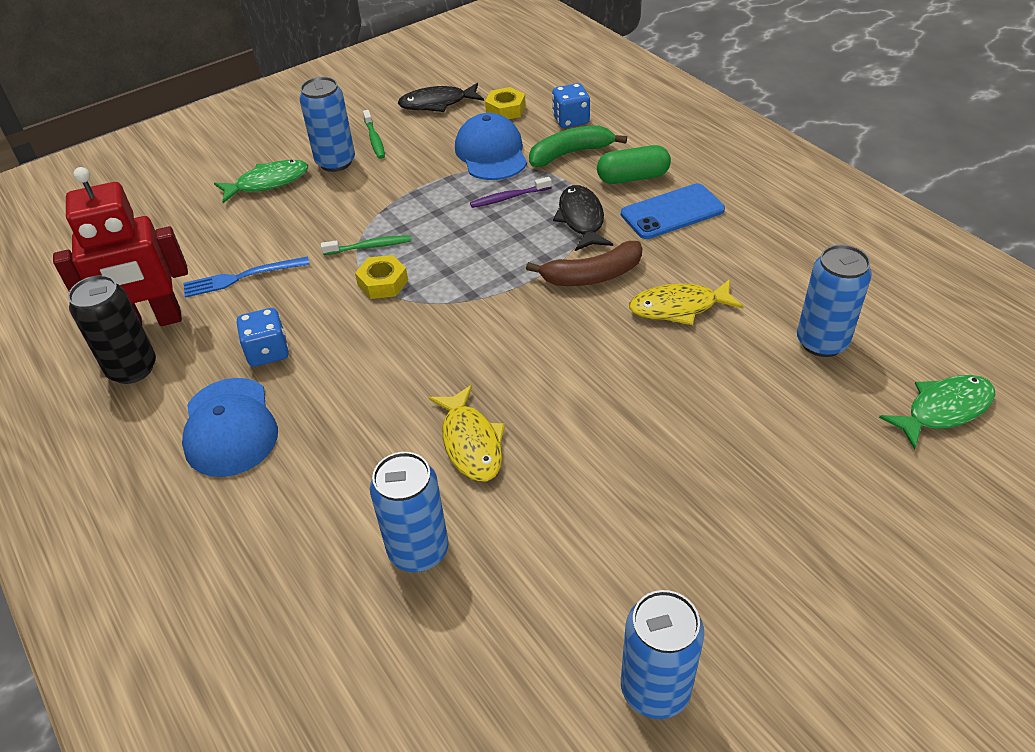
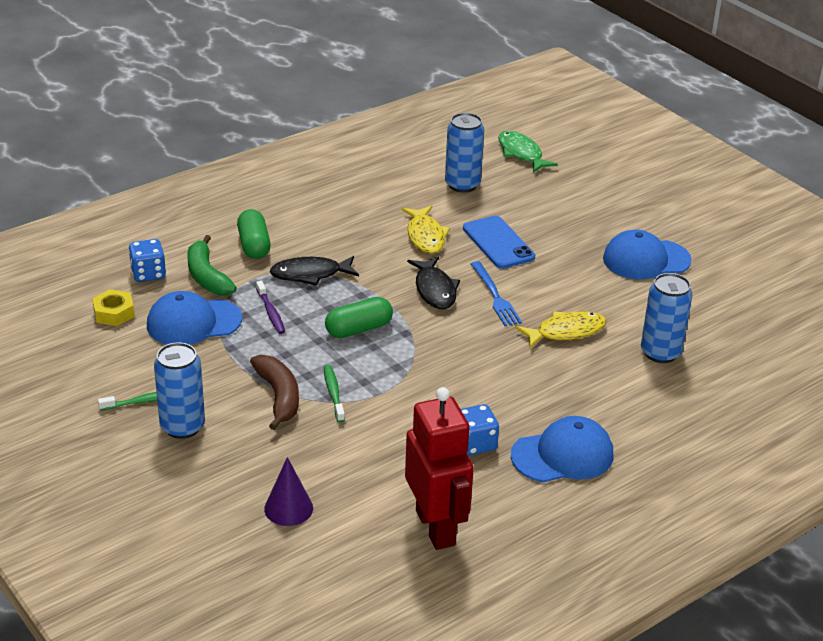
camera: 95 degrees left, 10 degrees down
black can [68,275,156,384] -> none
blue fork [183,256,310,298] -> blue fork moved to [471,261,522,326]
green fish [214,160,308,203] -> none
yellow nut [355,255,408,299] -> none
black fish [398,83,484,112] -> black fish moved to [407,256,460,309]
brown banana [526,241,642,286] -> brown banana moved to [250,355,299,430]
blue phone [621,183,725,239] -> blue phone moved to [463,216,535,269]
blue can [621,590,704,719] -> none
none -> purple cone [264,457,313,526]
none -> green capsule [325,297,393,338]
none -> blue cap [603,230,692,279]

